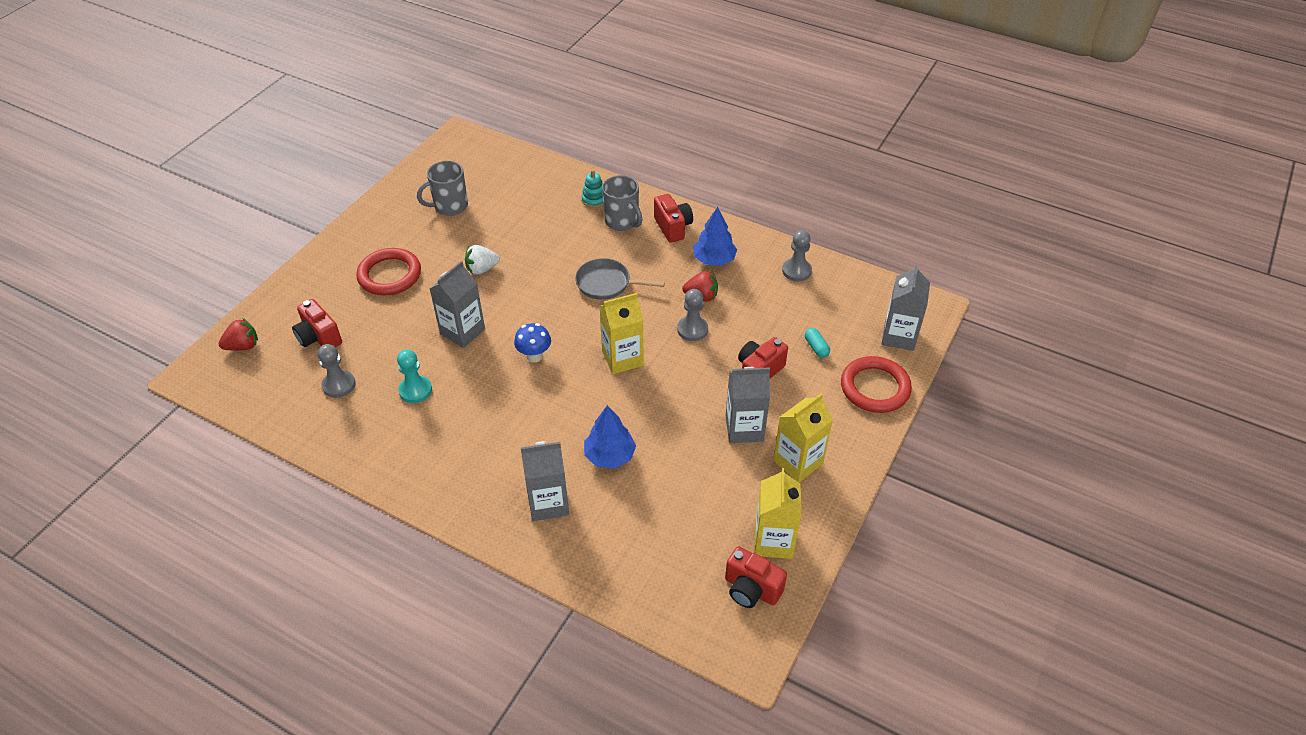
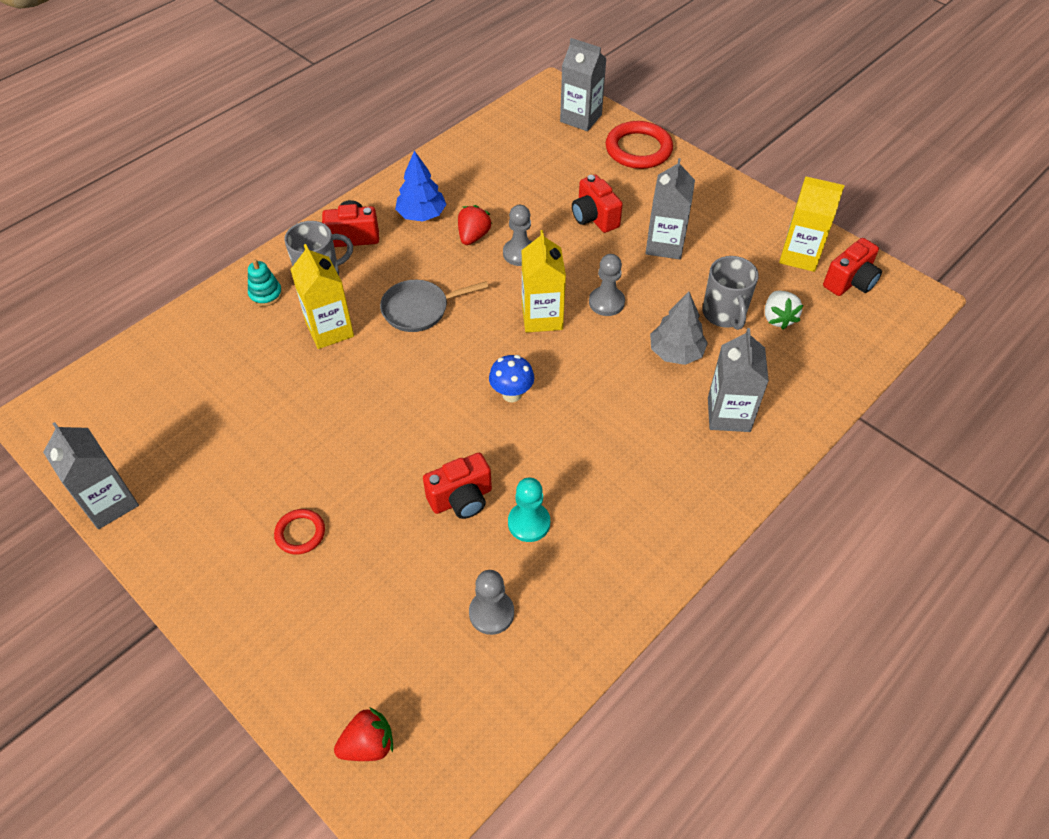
camera: 75 degrees left, 5 degrees up
red strawberry [218,318,258,351] -> red strawberry turned 75 degrees clockwise [334,707,393,761]
red camera [292,299,342,347] -> red camera moved to [423,453,492,519]
red ring [356,248,421,295] -> red ring [274,509,325,554], size x0.54
grey mug [417,161,468,216] -> grey mug moved to [703,256,759,330]
grey carton [430,261,485,348] -> grey carton moved to [43,422,139,529]
white strawberry [465,245,500,275] -> white strawberry moved to [765,291,803,330]
grey pan [575,258,665,300] -> grey pan turned 45 degrees clockwise [380,280,488,332]
blue tree [584,405,636,469] -> grey tree [650,291,708,365]
yellow carton [773,393,833,482] -> yellow carton moved to [290,244,354,349]
grey pawn [782,230,812,281] -> grey pawn moved to [589,254,625,316]
turquoise capsule [805,328,830,358] -> none

